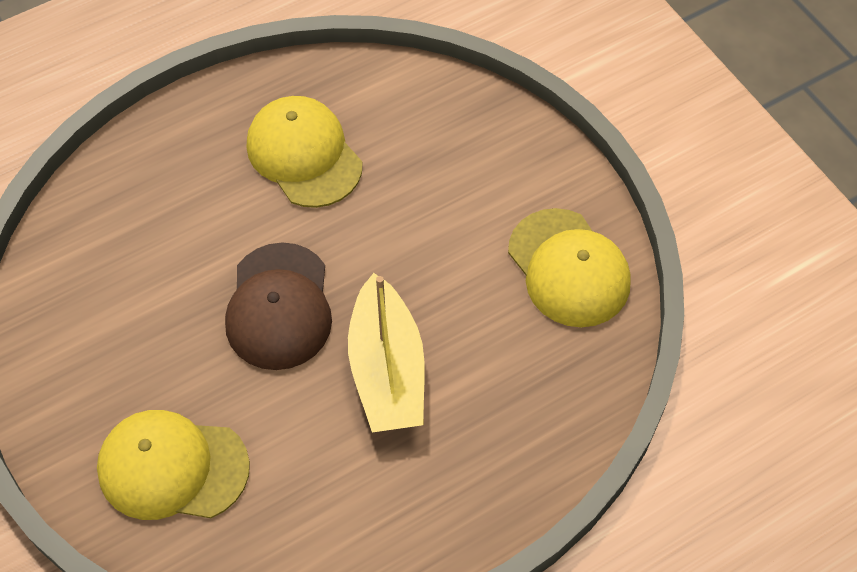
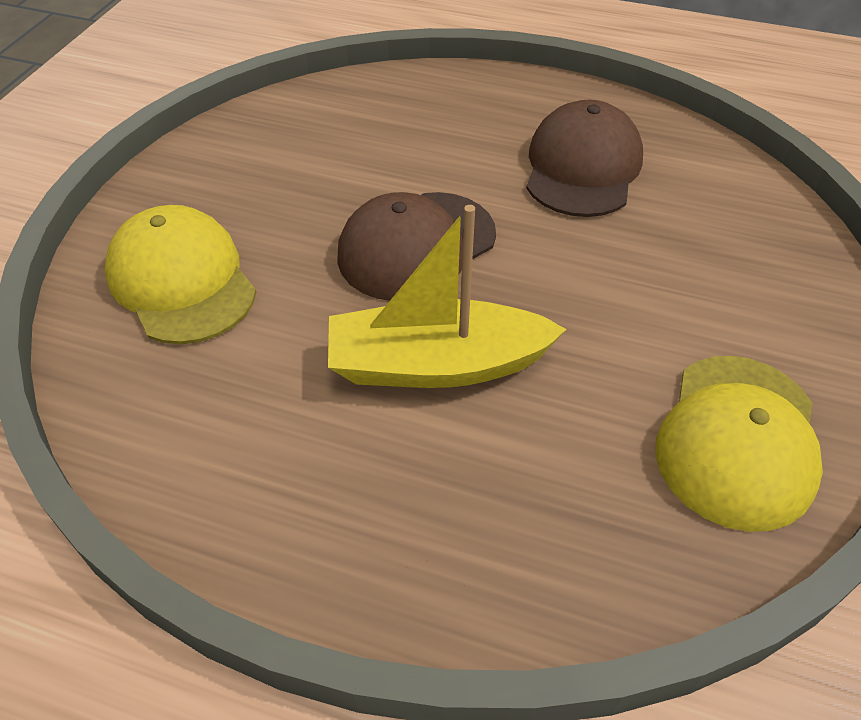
camera: 50 degrees right, 10 degrees down
yellow cap [247,96,362,208] -> brown cap [526,100,643,217]
yellow boat [348,273,424,432] -> yellow boat turned 45 degrees clockwise [328,205,567,388]

